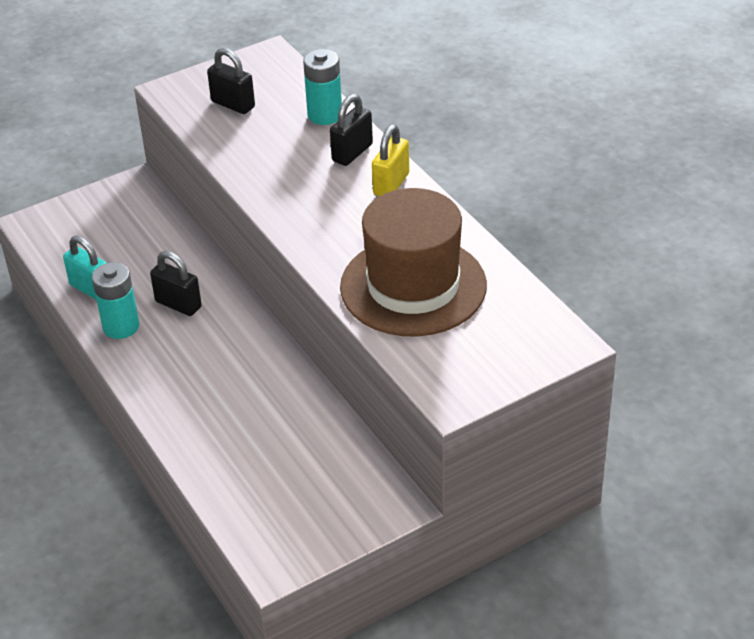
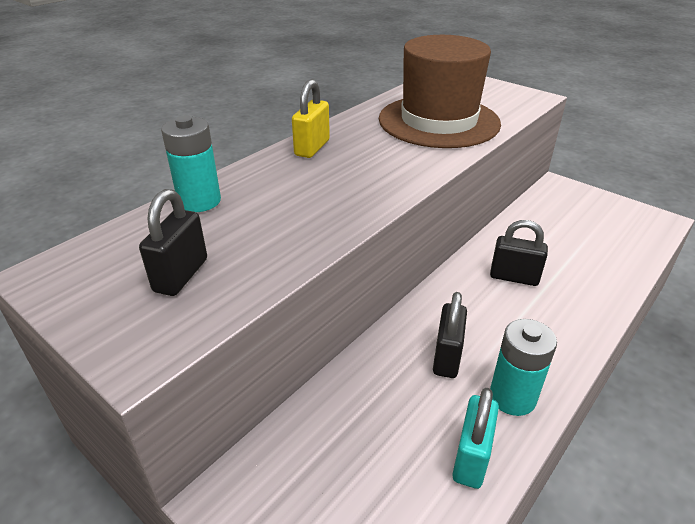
camera: 110 degrees left, 5 degrees down
black padlock [330,94,373,166] -> black padlock moved to [490,220,548,286]
yellow padlock [372,125,409,196] -> yellow padlock turned 75 degrees counterclockwise [292,79,330,158]

